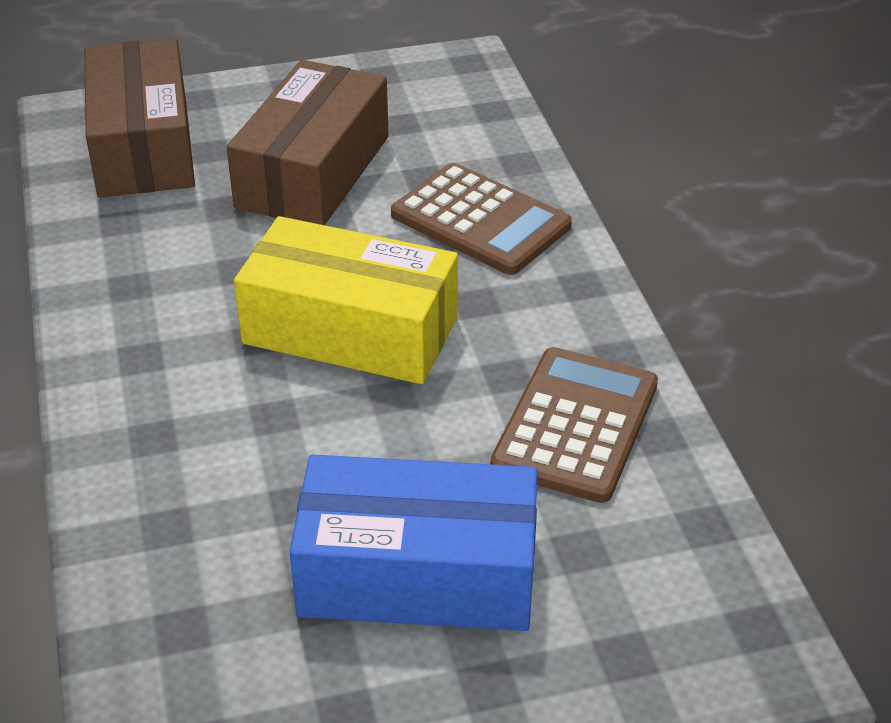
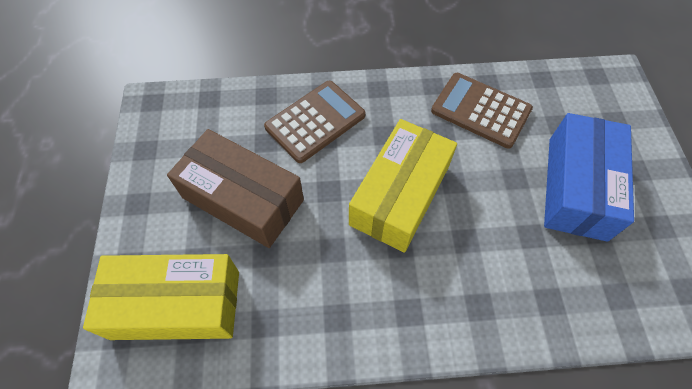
camera: 80 degrees left, 20 degrees up
brown box [84,38,195,197] -> yellow box [83,254,239,340]

